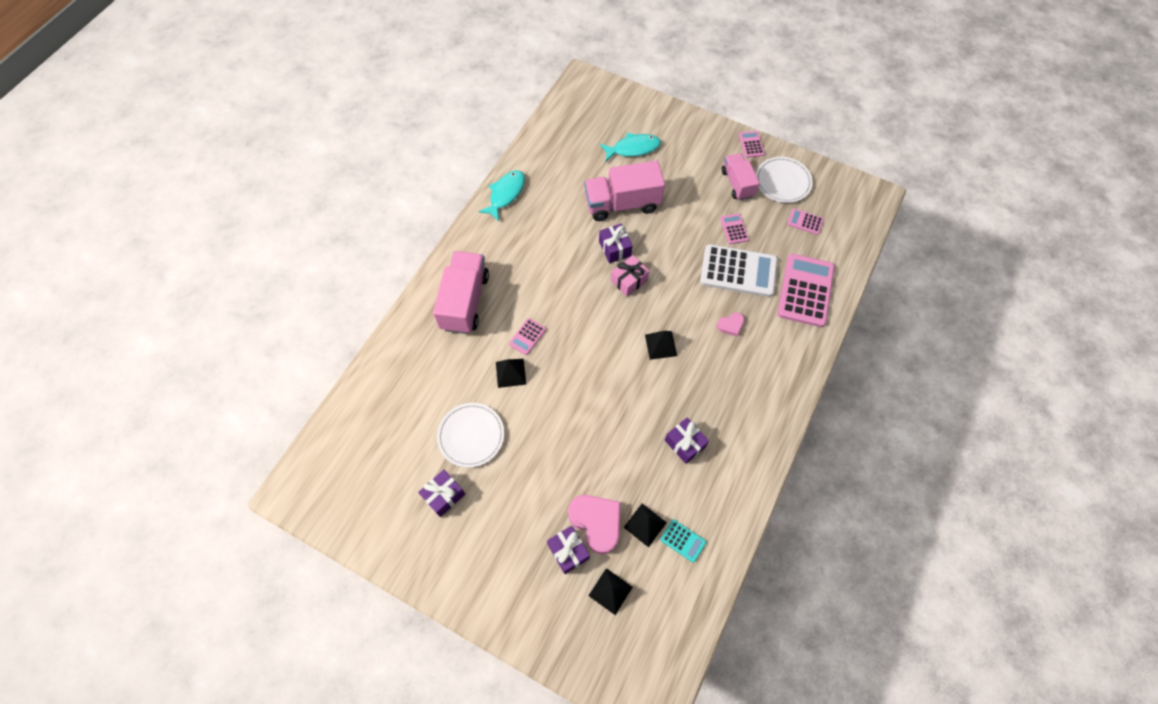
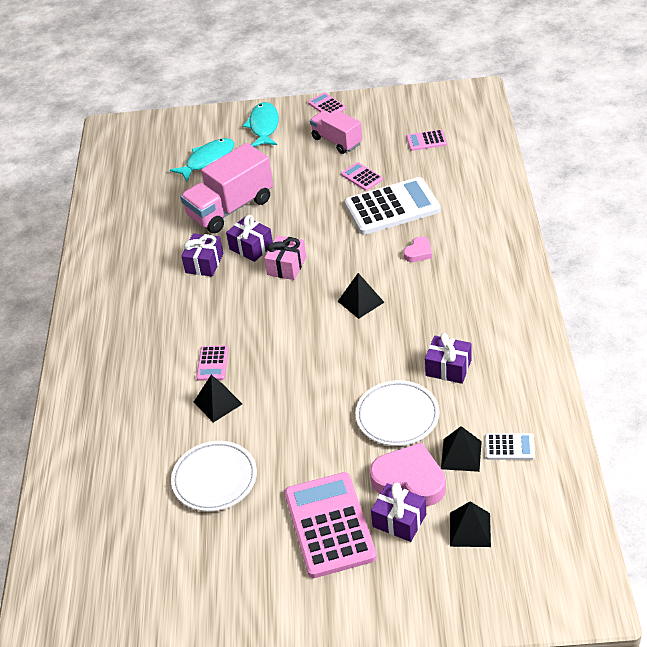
camera: 25 degrees left, 20 degrees down
purple gift [418,469,465,517] -> purple gift moved to [181,233,223,277]
pink truck [433,251,489,334] -> none
turquoise fish [478,170,525,222] -> turquoise fish moved to [243,102,279,147]
turquoise calculator [660,520,706,563] -> white calculator [485,433,535,460]
white plate [756,157,813,203] -> white plate moved to [356,380,440,446]
pink calculator [777,254,835,327] -> pink calculator moved to [285,472,377,578]

